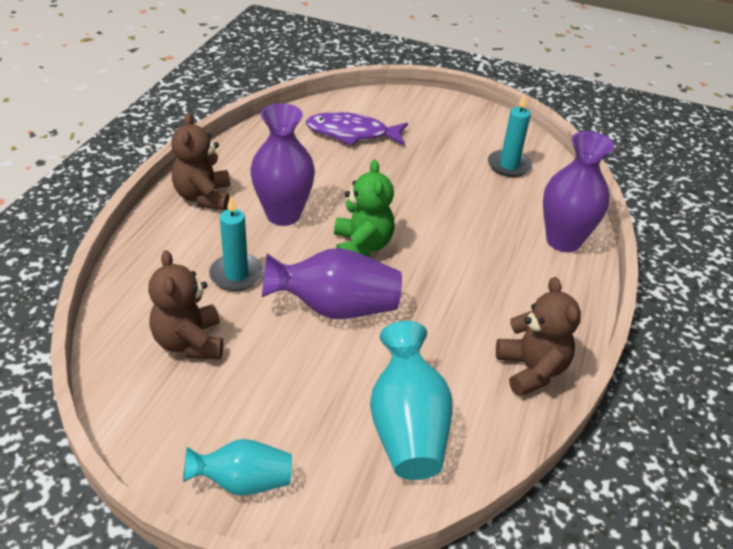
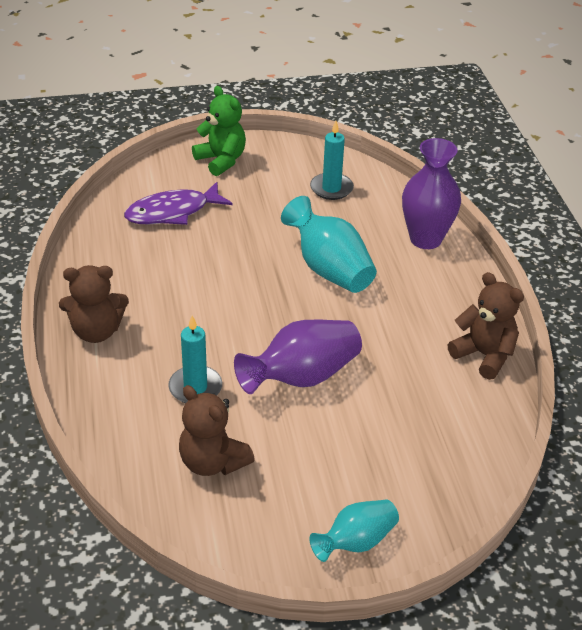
camera: 30 degrees left, 0 degrees up
brown teddy bear [171,113,230,210] -> brown teddy bear turned 60 degrees counterclockwise [59,265,129,343]
purple vase [250,103,315,226] -> none
green teddy bear [334,160,395,257] -> green teddy bear moved to [192,86,246,176]
turquoise vase [370,321,452,480] -> turquoise vase moved to [281,196,377,293]

